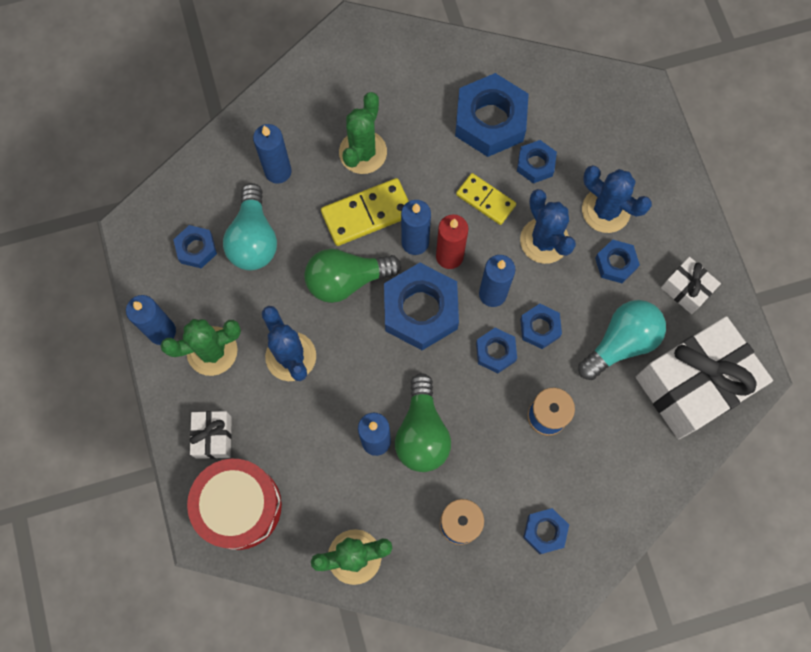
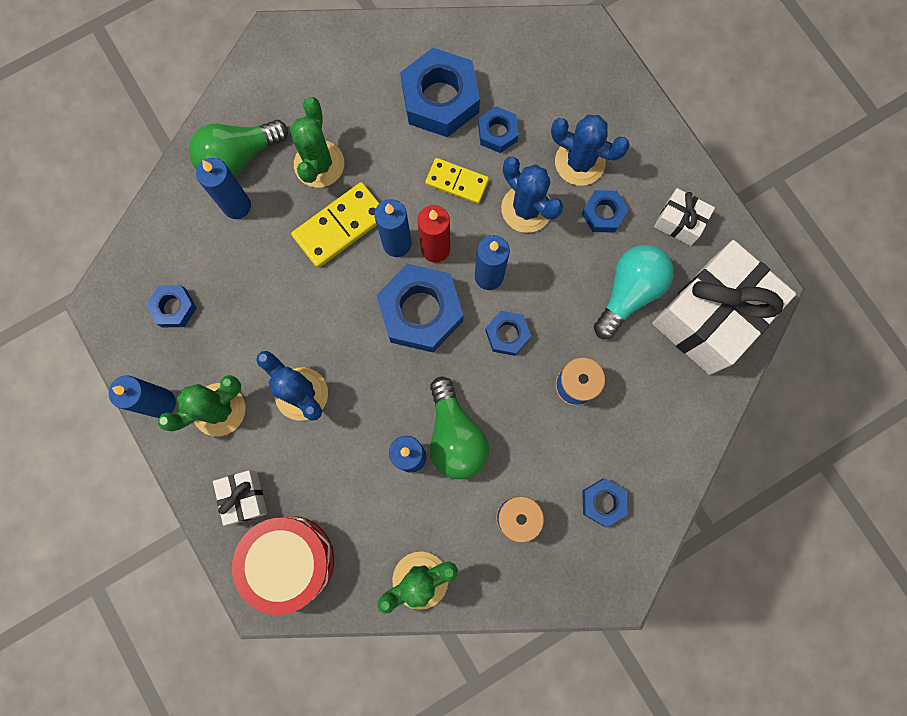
camera: 15 degrees left, 5 degrees up
turquoise light bulb [223,183,277,270] -> none
green light bulb [304,249,402,303] -> green light bulb moved to [189,120,288,177]
blue nut [520,304,562,349] -> none

